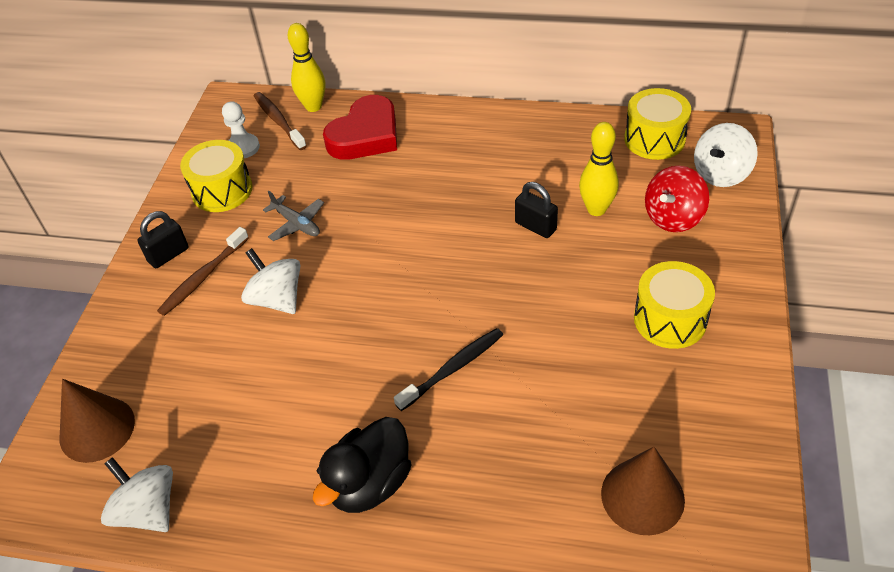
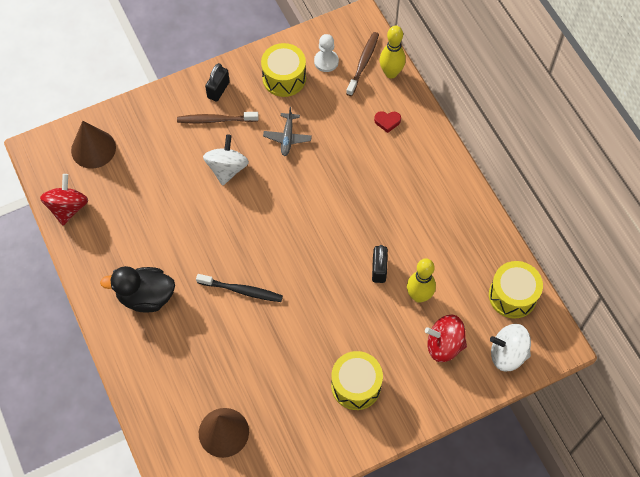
camera: 50 degrees right, 15 degrees up
white spinning top [101,457,173,532] -> red spinning top [40,174,88,226]
black padlock [138,211,189,268] -> black padlock turned 75 degrees counterclockwise [205,63,230,101]
red heart [323,95,397,160] -> red heart [374,111,401,133], size x0.41

